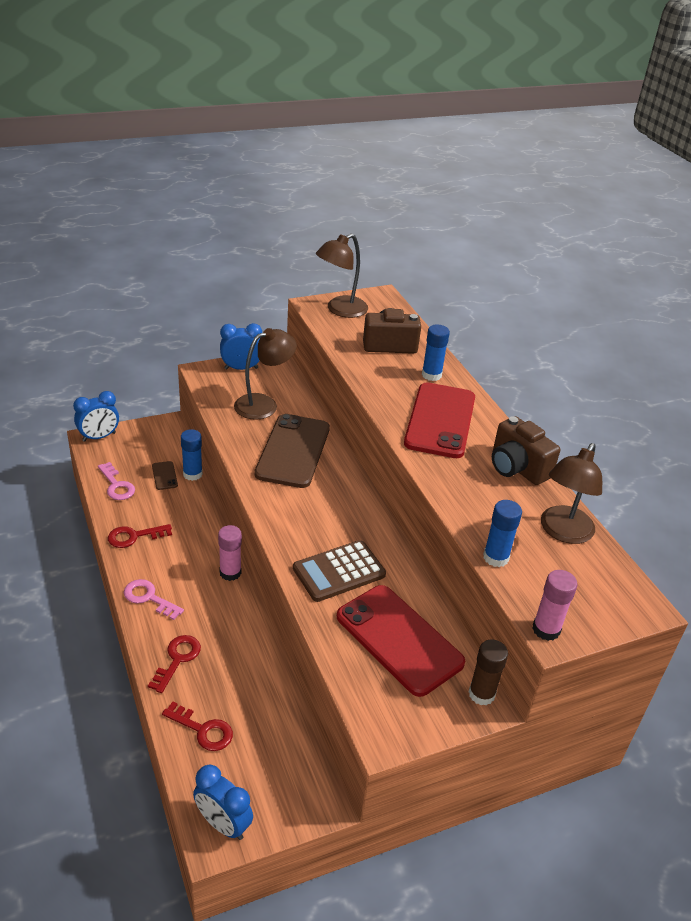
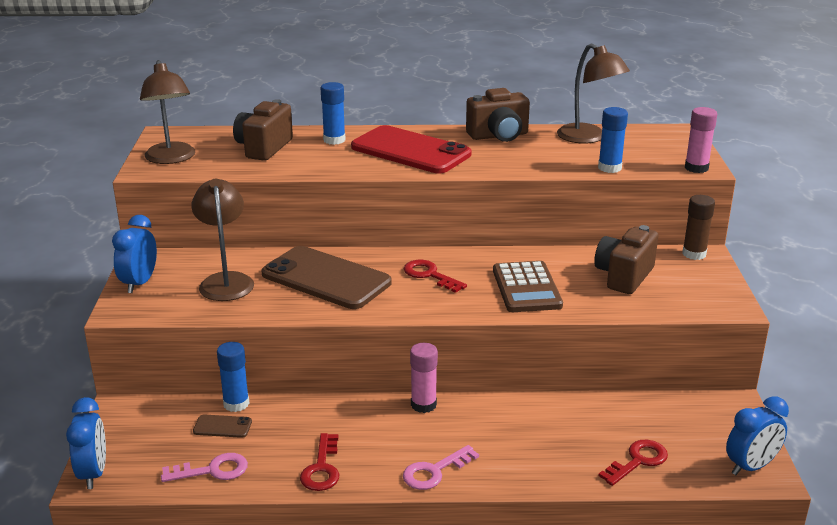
camera: 65 degrees left, 10 degrees down
red key [148,635,201,693] -> red key moved to [404,260,467,293]
red phone [337,585,465,697] -> brown camera [594,225,658,294]

